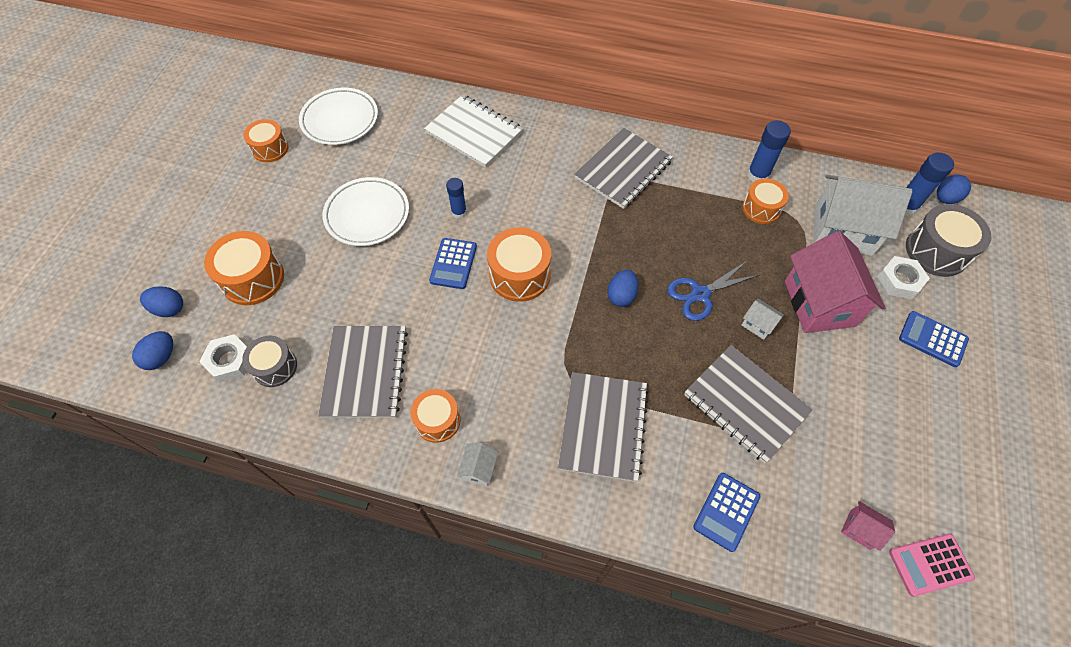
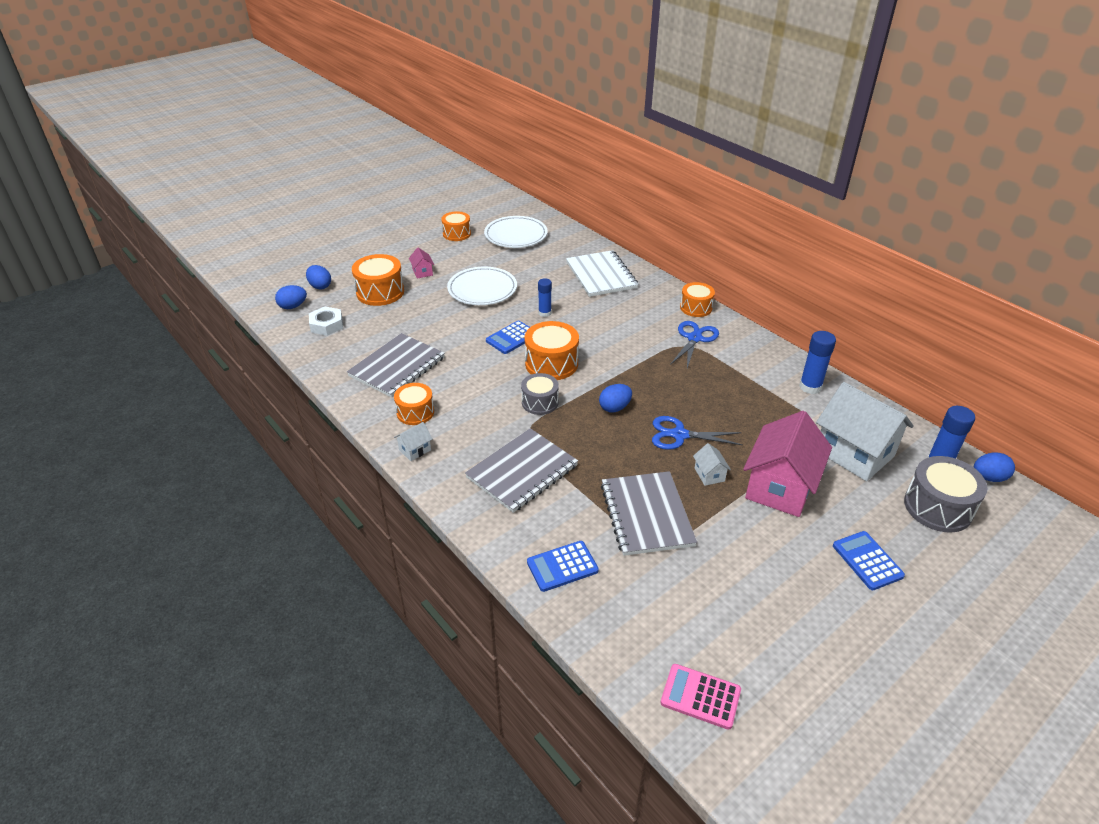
camera: 35 degrees right, 20 degrees down
grey drum [242,336,297,387] -> grey drum moved to [521,373,559,415]
grey notebook [574,128,673,209] -> blue scissors [670,321,719,368]
orange drum [742,178,789,224] -> orange drum moved to [680,282,715,317]
pink house [841,501,895,551] -> pink house moved to [409,247,434,279]
white nut [877,256,930,299] -> none

